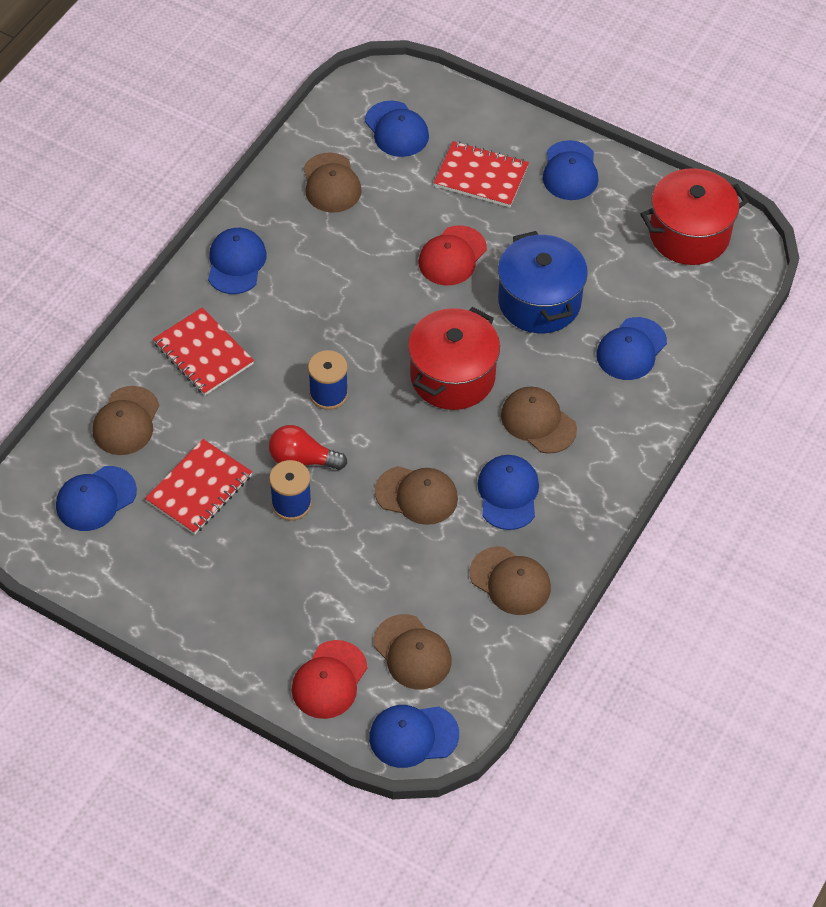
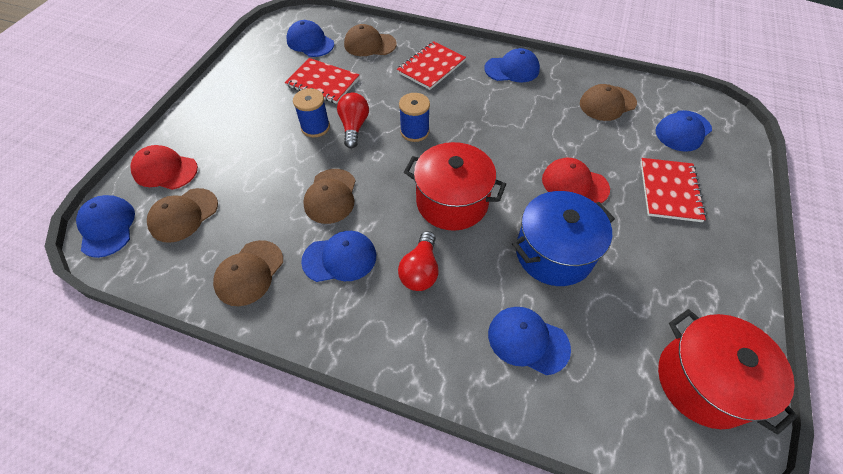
camera: 80 degrees right, 0 degrees up
brown cap [501,387,577,454] -> red light bulb [398,231,439,291]
blue cap [543,140,598,200] -> none

